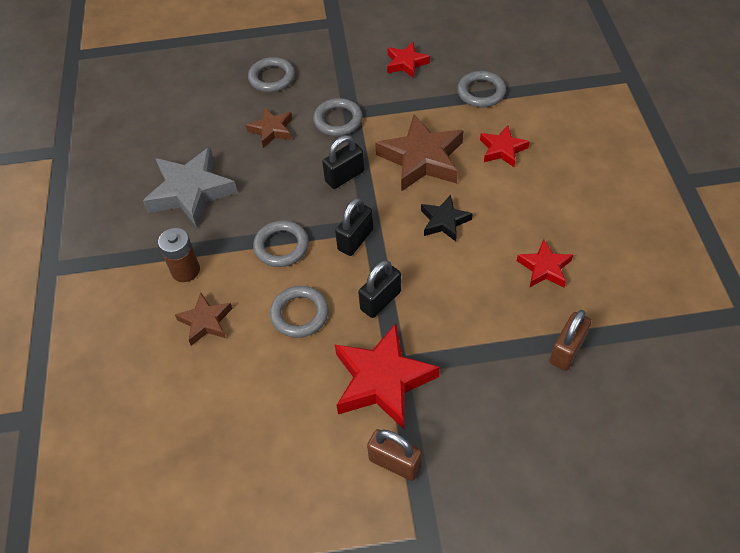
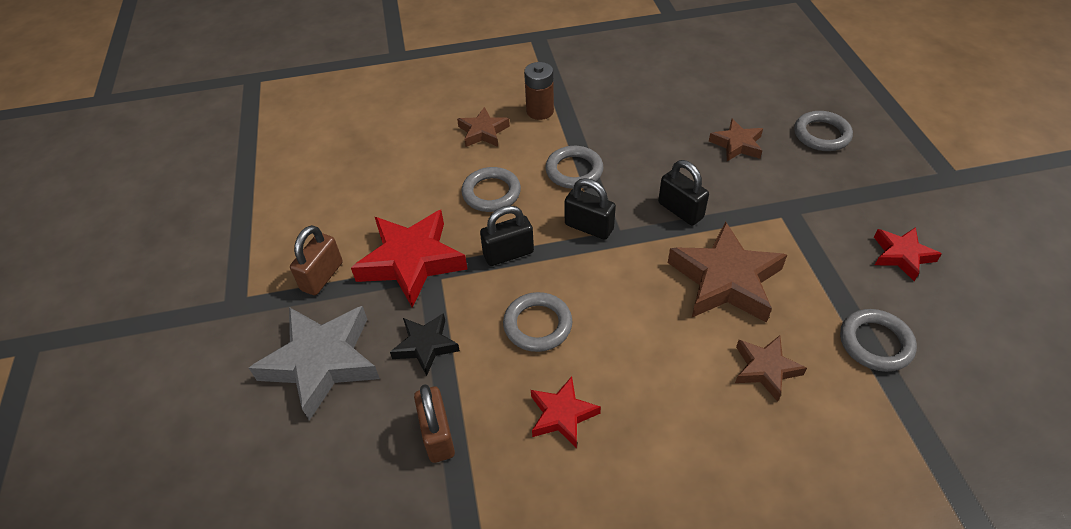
camera: 85 degrees right, 5 degrees down
grey star [143,147,238,227] -> grey star moved to [249,306,380,421]
grey ring [313,98,363,136] -> grey ring moved to [503,292,572,352]
black padlock [358,260,401,318] -> black padlock turned 60 degrees counterclockwise [480,205,534,266]
black star [421,195,473,241] -> black star moved to [390,313,460,376]
red star [480,125,530,167] -> brown star [735,335,807,402]
brown padlock [550,310,591,371] -> brown padlock turned 45 degrees clockwise [414,384,455,463]

